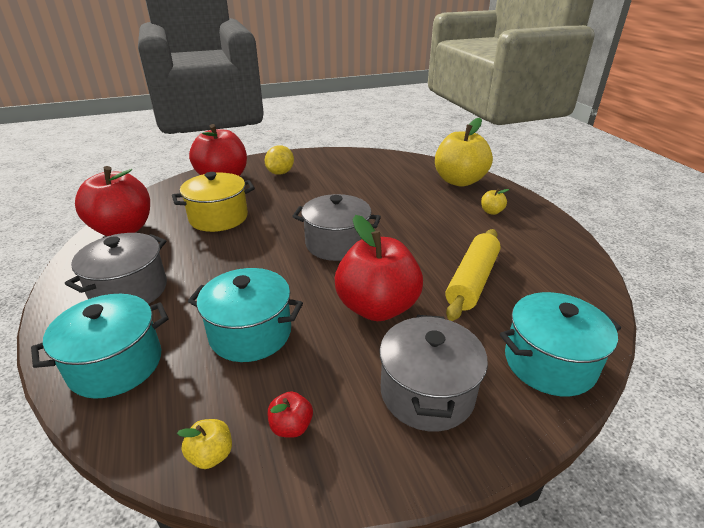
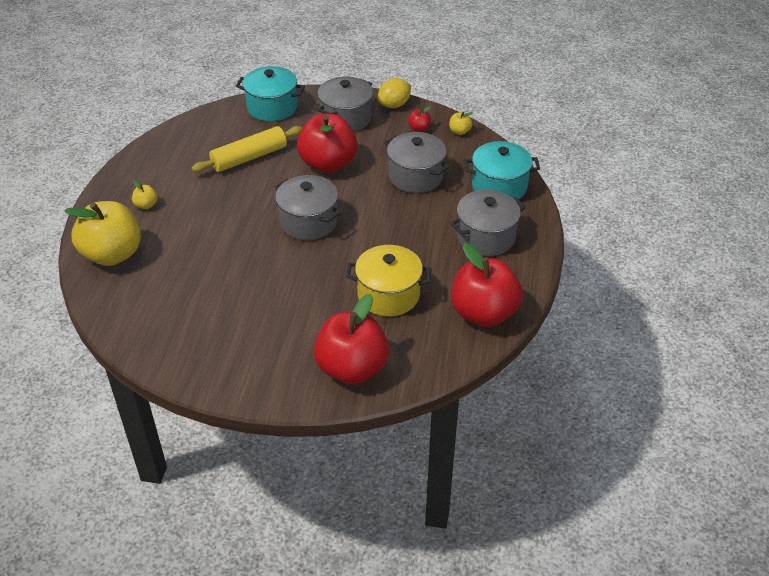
camera: 150 degrees left, 10 degrees up
turquoise pot [188,268,303,362] -> grey pot [384,132,450,193]
yellow lemon [265,146,294,175] -> yellow lemon moved to [378,78,411,108]

